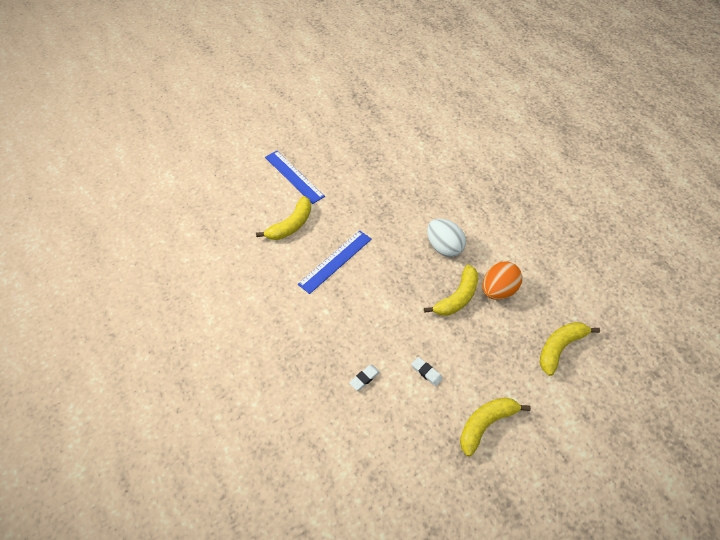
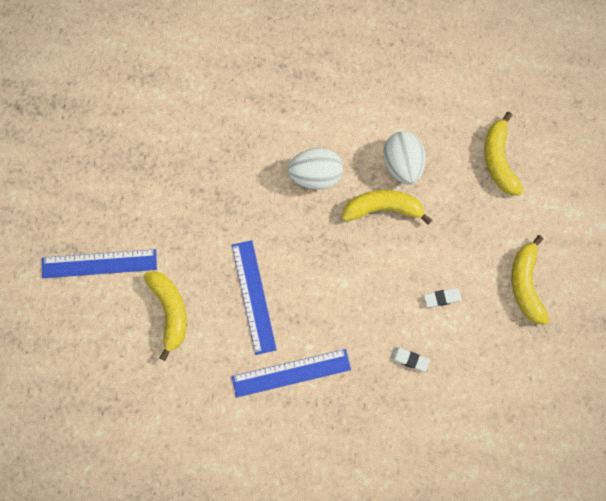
camera: 55 degrees left, 20 degrees up
white eraser [349,365,380,391] -> white eraser turned 60 degrees counterclockwise [390,347,430,372]
yellow banana [424,264,478,316] -> yellow banana turned 75 degrees counterclockwise [342,190,432,225]
orange egg [483,262,522,300] -> white egg [383,131,426,184]
none -> blue ruler [232,349,351,398]

